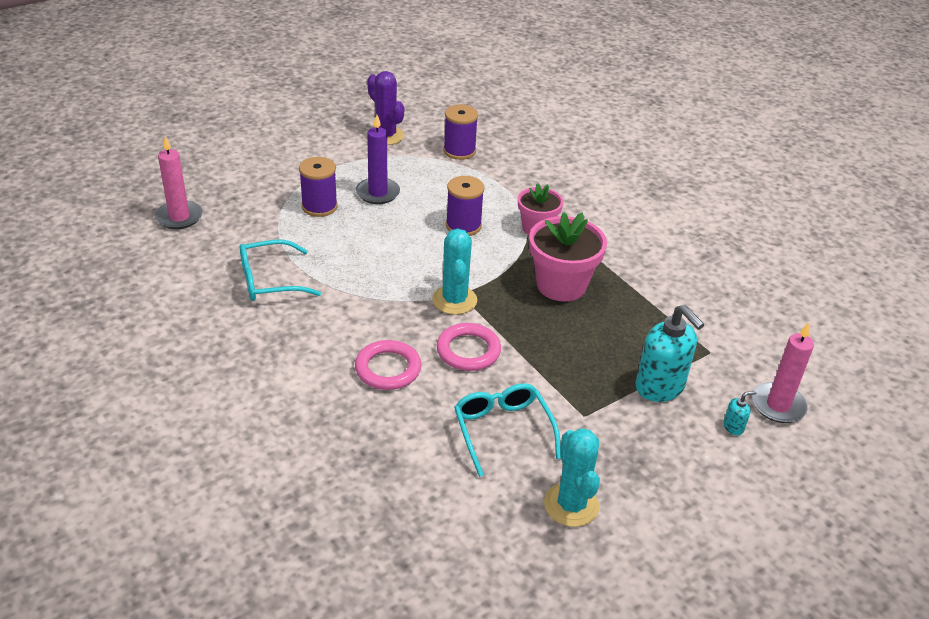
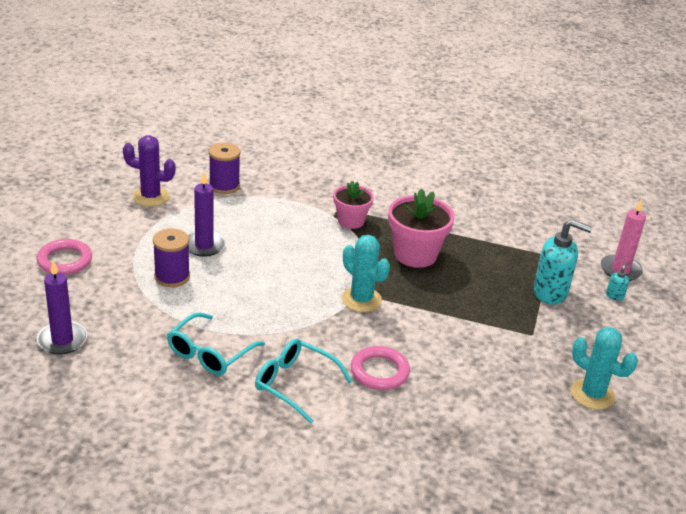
camera: 40 degrees left, 5 degrees down
pink candle [155,136,202,229] -> purple candle [37,261,87,354]
pink ring [436,323,501,371] -> pink ring moved to [37,239,92,275]
purple spool [446,176,485,236] -> none
turquoise glasses [454,383,561,477] -> turquoise glasses moved to [255,339,353,424]

